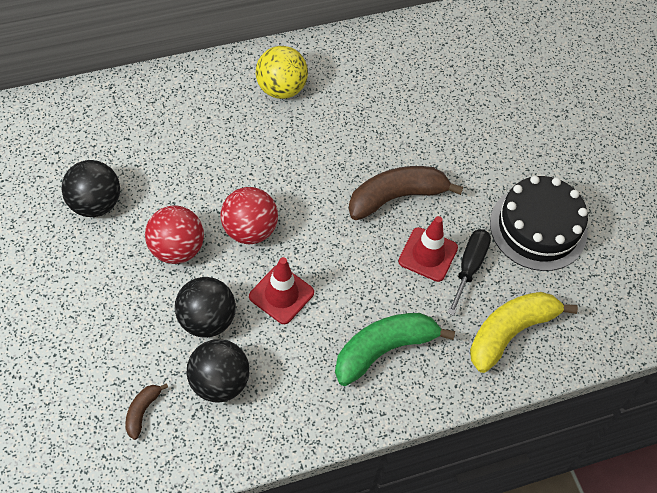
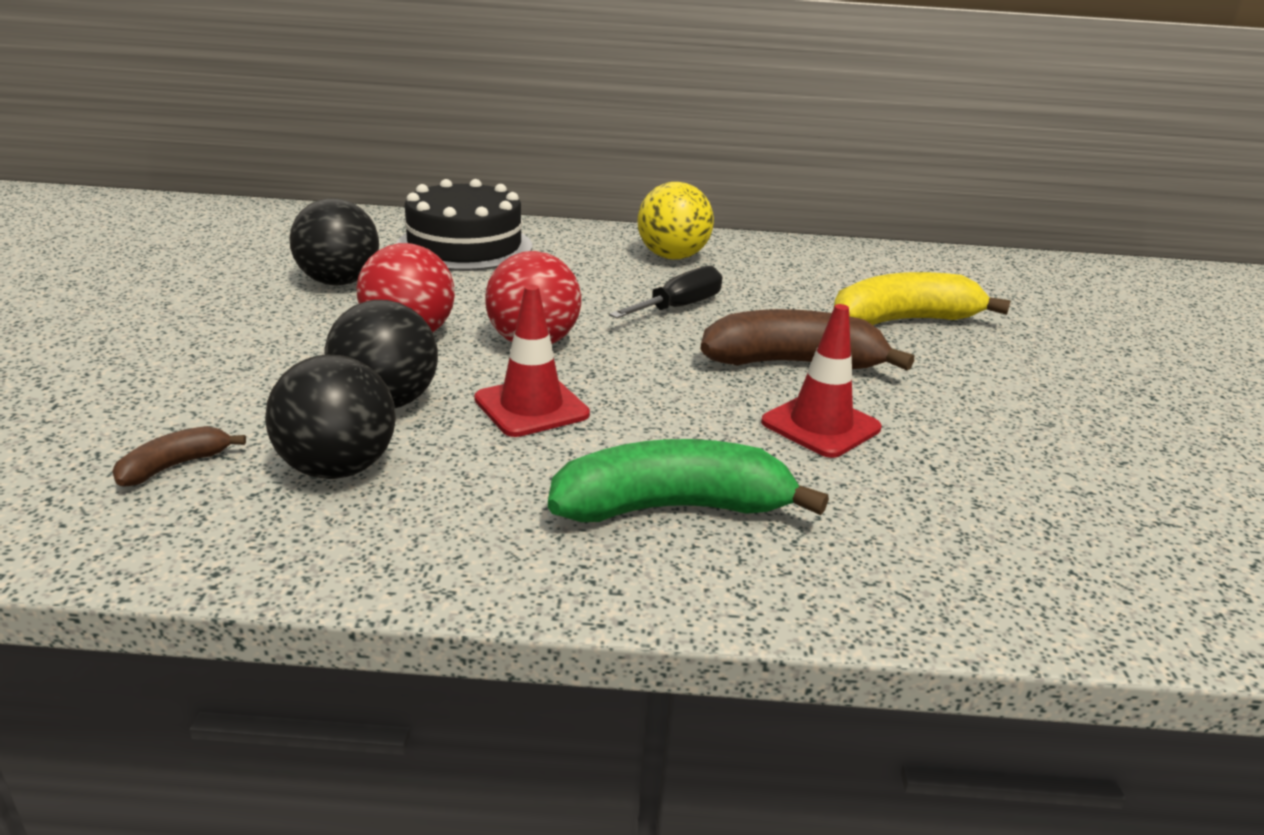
camera: 25 degrees right, 30 degrees down
black screwdriver [447,229,491,316] -> black screwdriver moved to [609,266,722,319]
yellow banana [470,292,578,373] -> yellow banana moved to [834,272,1011,325]
black cake [490,176,588,271] -> black cake moved to [396,179,532,271]

